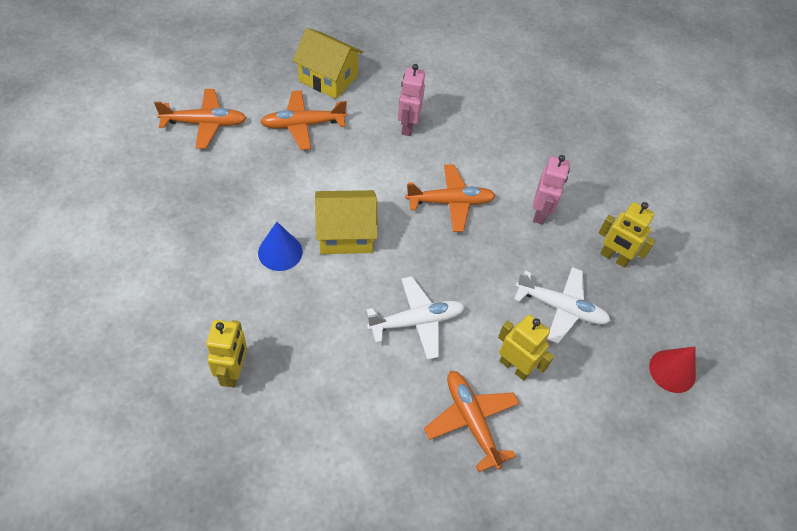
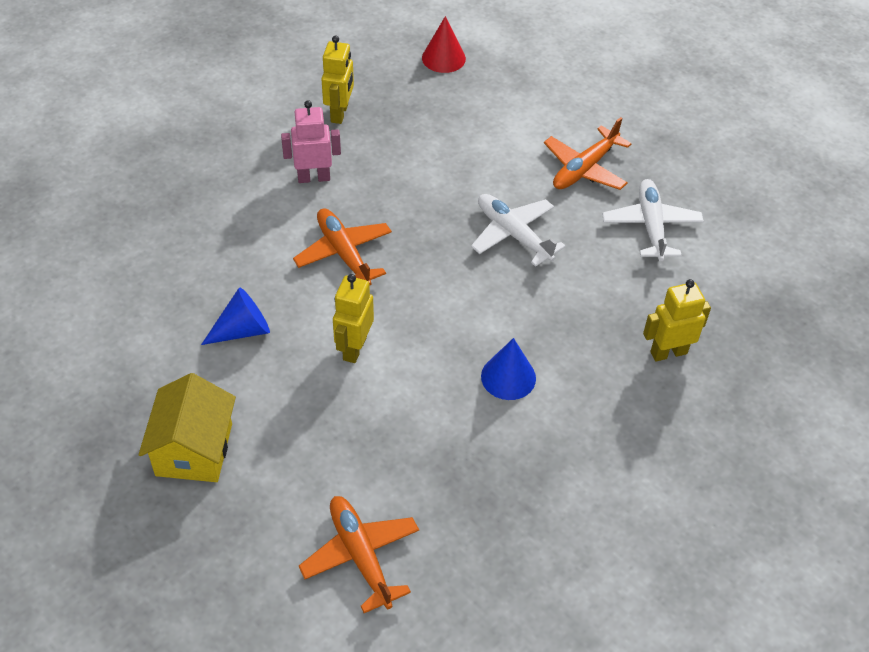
camera: 110 degrees left, 5 degrees down
orange plane [260,90,347,150] -> none
yellow house [315,190,378,254] -> none
pink robot [398,64,425,136] -> blue cone [201,288,270,345]
yellow robot [498,315,554,380] -> yellow robot moved to [333,274,374,363]
white plane [514,267,611,344] -> white plane moved to [602,179,704,261]

